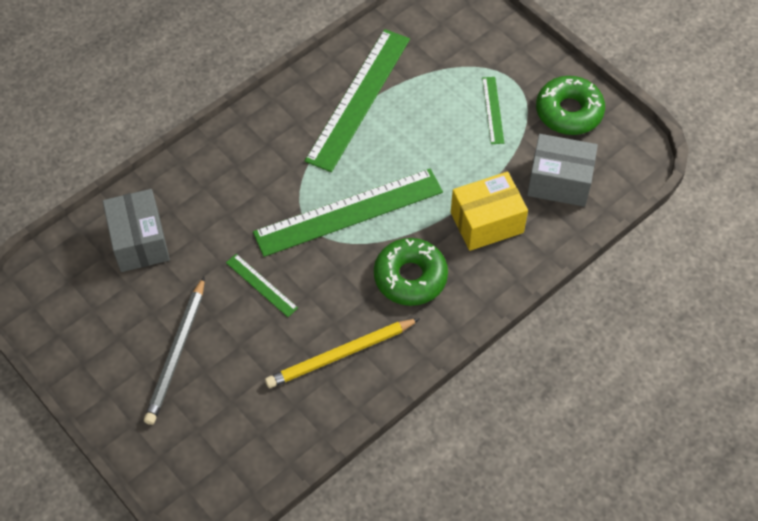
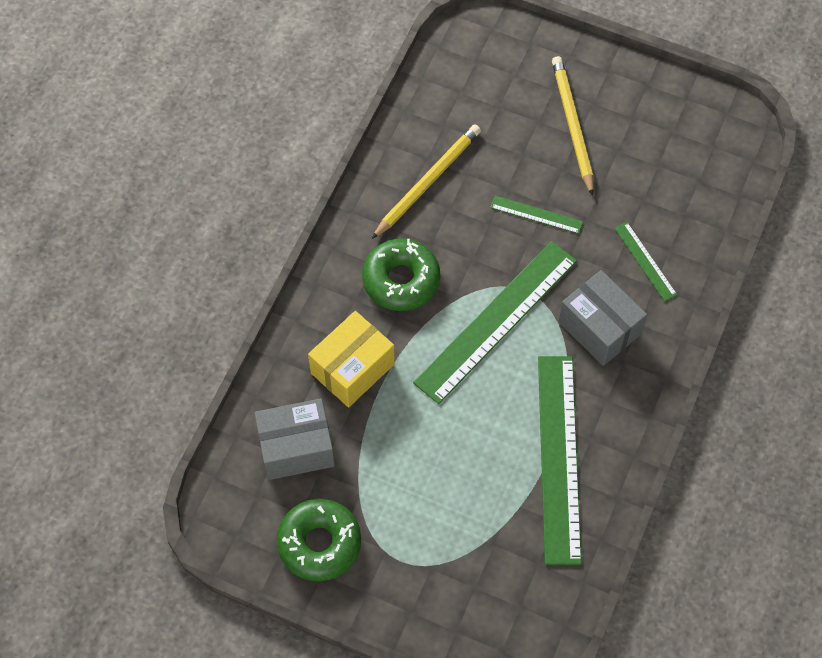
camera: 155 degrees right, 5 degrees up
grey box [103,189,170,272] -> grey box moved to [558,270,647,366]
grey pencil [144,276,205,425] -> yellow pencil [552,56,594,196]
green ruler [482,77,504,144] -> green ruler moved to [615,222,677,301]

